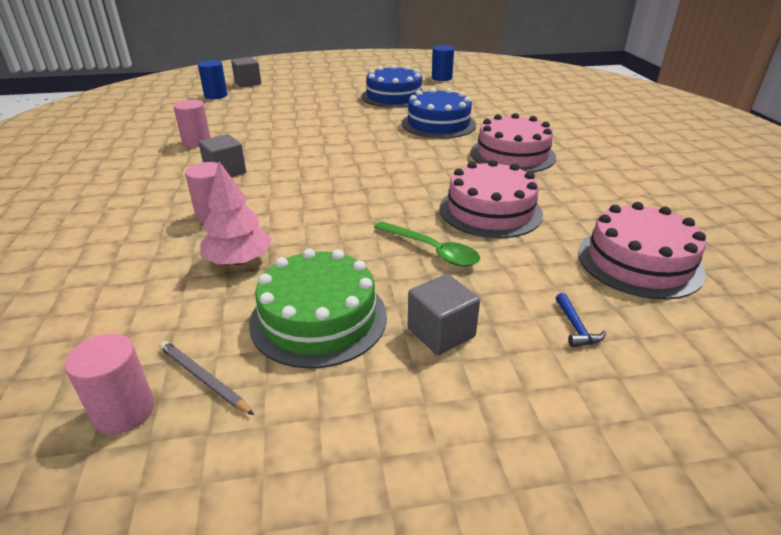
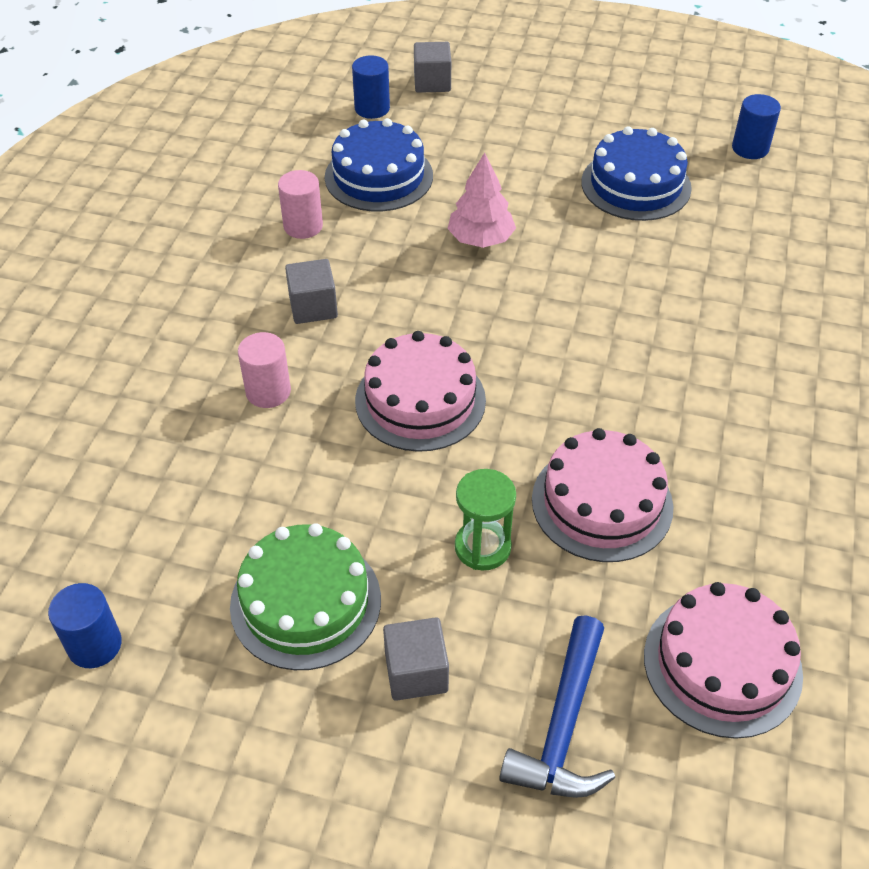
camera: 25 degrees right, 15 degrees up
pink cylinder [65,334,154,435] -> blue cylinder [48,583,122,668]
grey pencil [159,341,254,415] -> none
pink tree [200,162,272,265] -> pink tree moved to [448,153,516,248]
green spoon [374,221,480,267] -> green hourglass [455,469,516,570]
blue cake [402,88,476,139] -> blue cake moved to [325,118,433,211]
pink cake [470,113,556,172] -> pink cake moved to [355,331,486,452]
blue hammer [556,293,606,347] -> blue hammer [499,615,615,798], size x2.30

